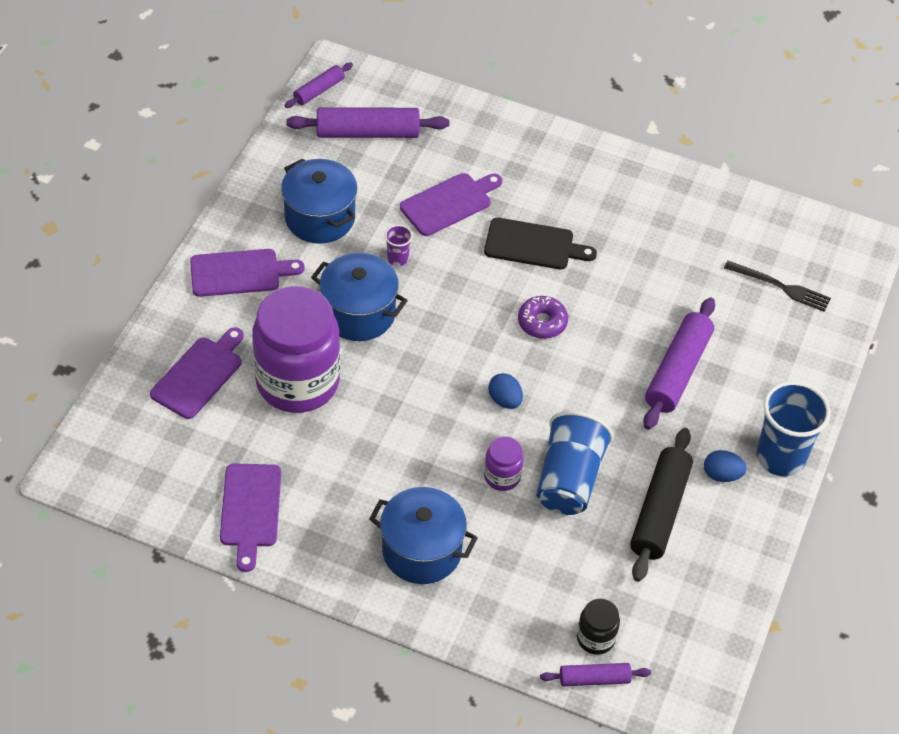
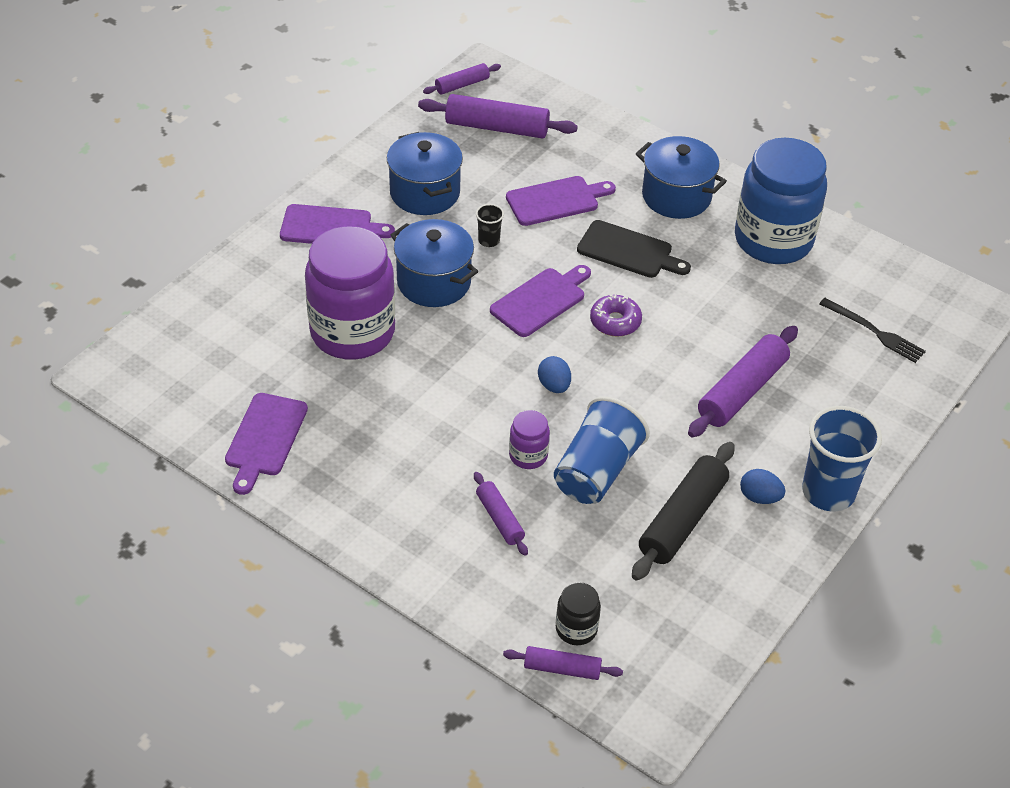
camera: 15 degrees right, 5 degrees down
purple cutting board [150,327,244,419] -> purple cutting board moved to [490,265,591,337]
blue pot [369,487,478,584] -> blue pot moved to [636,136,727,219]
purple cup [385,225,413,266] -> black cup [476,204,504,247]
none -> purple rolling pin [474,472,528,556]
none -> blue jar [735,138,827,264]

